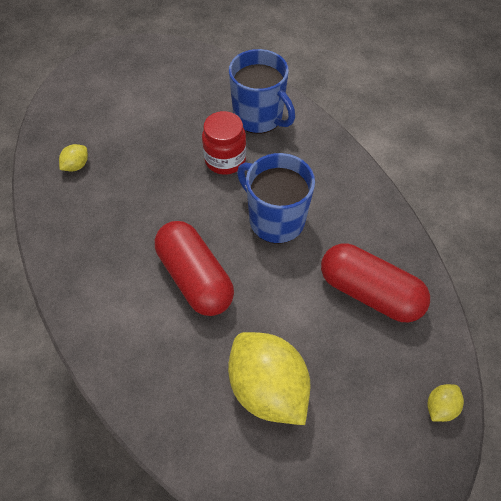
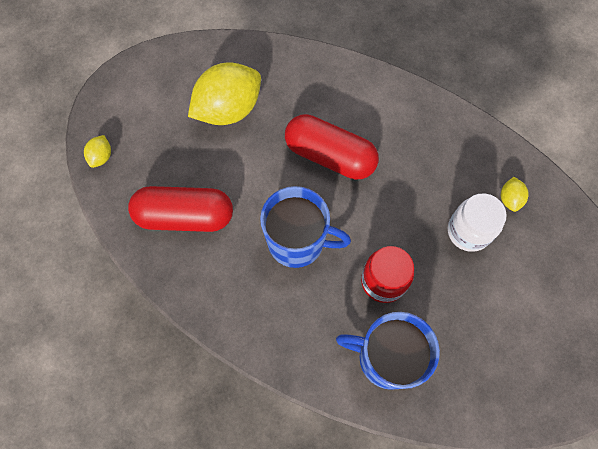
camera: 150 degrees right, 10 degrees up
yellow lemon [228,332,310,425] -> yellow lemon turned 60 degrees counterclockwise [188,62,261,125]
none -> white jar [448,193,507,252]

